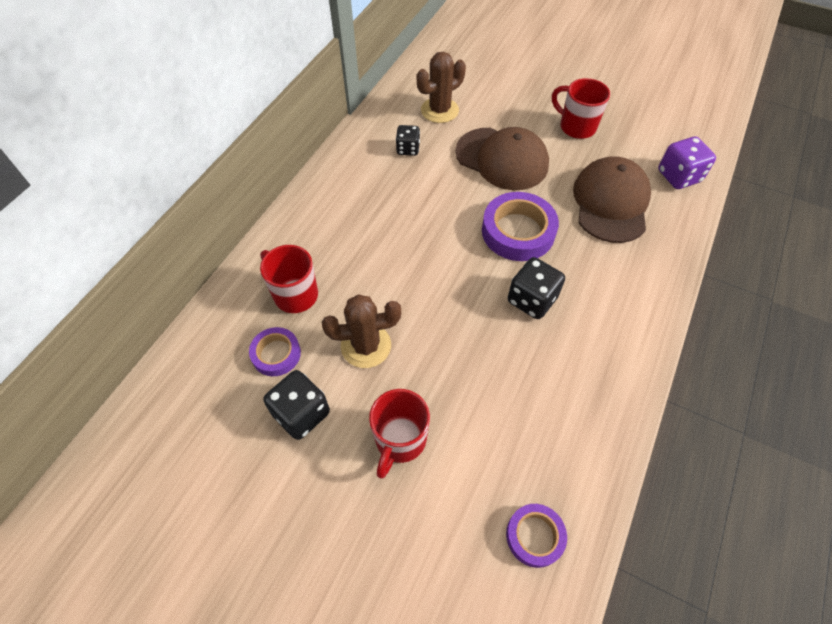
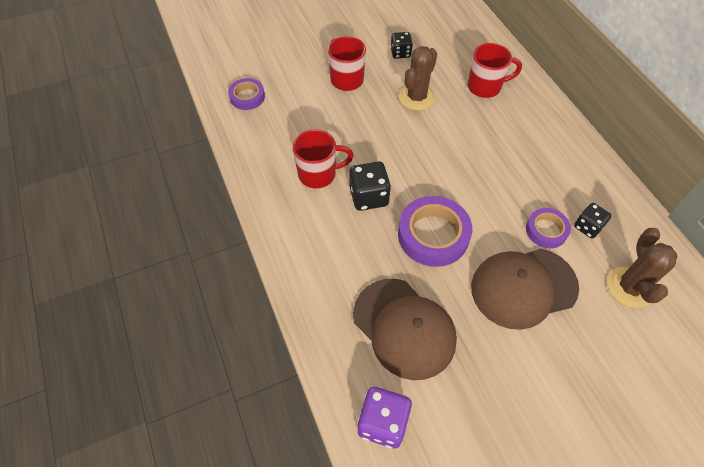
camera: 130 degrees right, 0 degrees up
purple tape [249,327,301,376] -> purple tape moved to [526,208,571,248]
black dice [263,370,330,440] -> black dice [390,32,413,59], size x0.65
red mug [552,78,610,139] -> red mug moved to [293,130,354,188]

